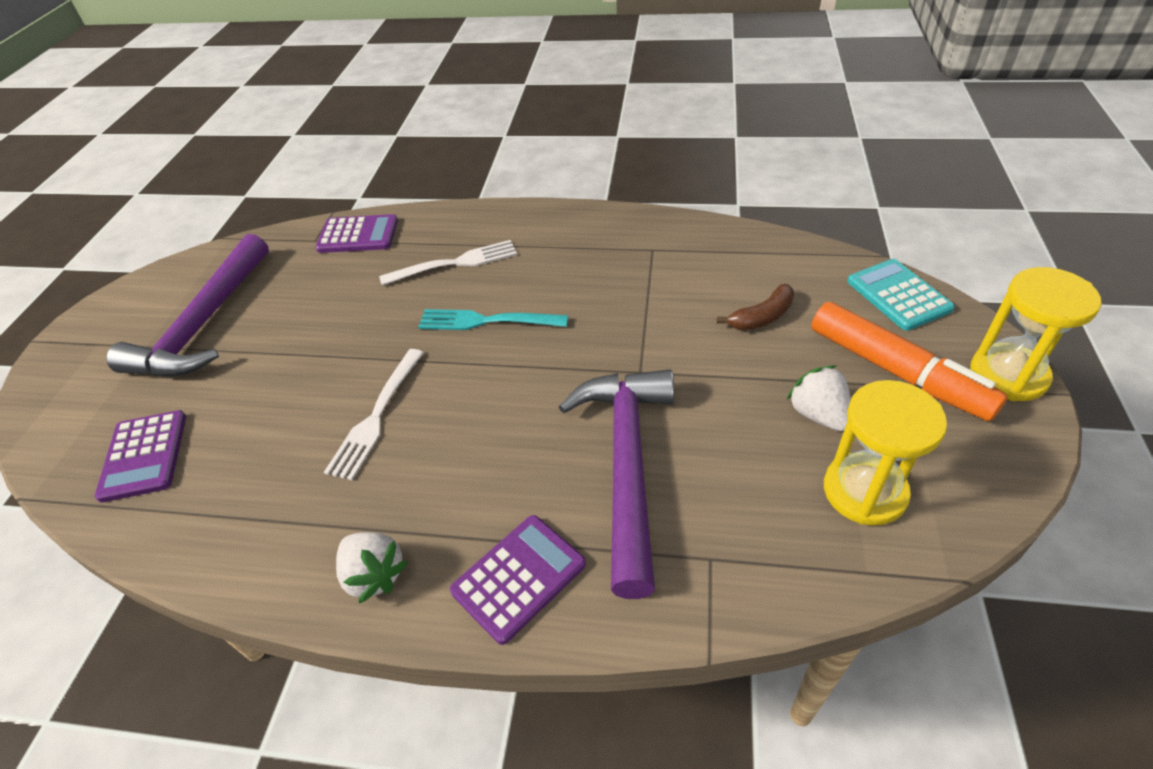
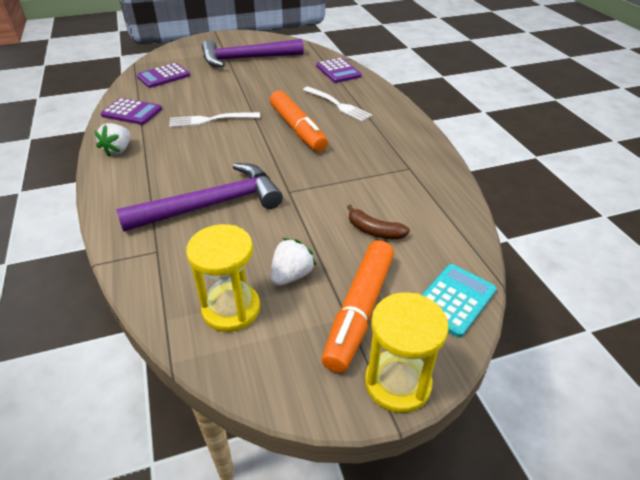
camera: 60 degrees right, 5 degrees down
turquoise fork [418,309,568,330] -> orange marker [270,90,328,152]
purple calculator [450,515,586,645] -> purple calculator moved to [100,98,162,125]

